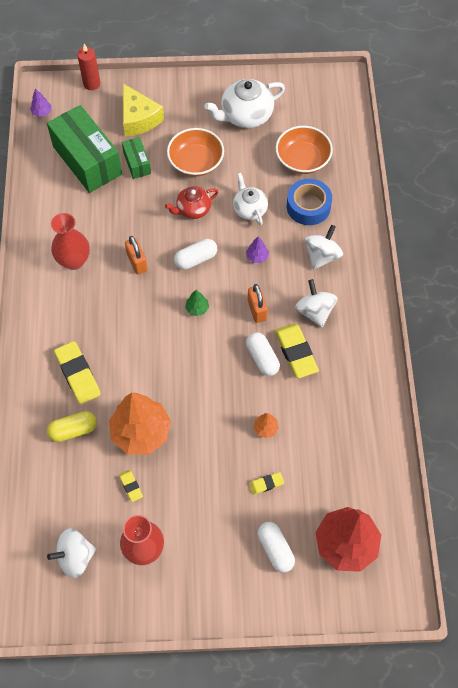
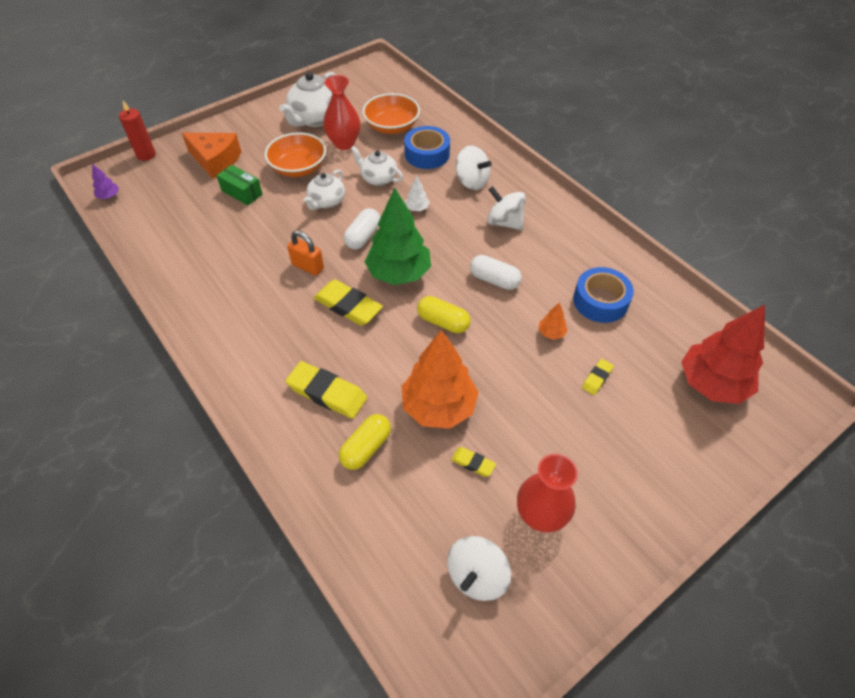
camera: 35 degrees left, 10 degrees down
green box [47,105,122,193] -> none
red vase [51,213,90,270] -> red vase moved to [323,75,361,150]
yellow cheese [123,84,164,136] -> orange cheese [182,133,241,179]
red teapot [165,186,219,219] -> white teapot [303,169,345,210]
green tree [185,290,209,316] -> green tree [365,188,431,285], size x2.43
purple tree [246,236,269,263] -> white tree [405,176,430,211]
orange padlock [248,284,268,323] -> none
white capsule [258,522,295,573] -> none
yellow eraser [275,323,319,378] -> yellow eraser moved to [314,279,383,326]
white spinning top [304,225,343,270] -> white spinning top turned 135 degrees clockwise [456,145,492,190]
none -> yellow capsule [417,296,471,333]
none -> blue tape [573,267,634,323]

